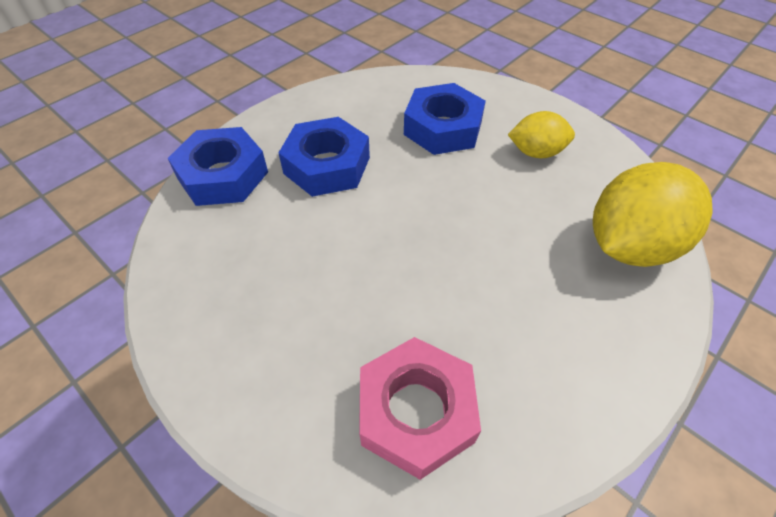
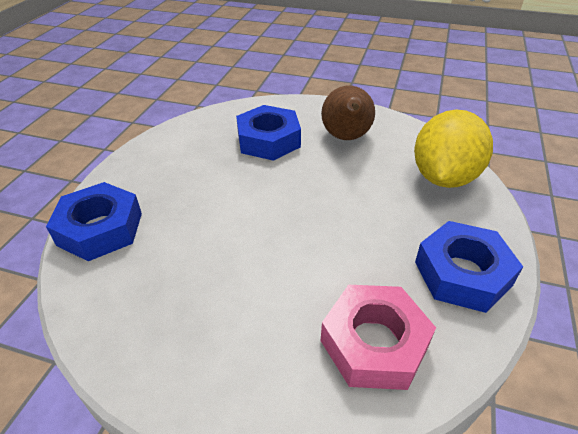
camera: 25 degrees left, 10 degrees down
blue nut [279,117,370,197] -> blue nut moved to [415,221,523,313]
yellow lemon [508,111,575,158] -> brown pear [321,86,375,140]

